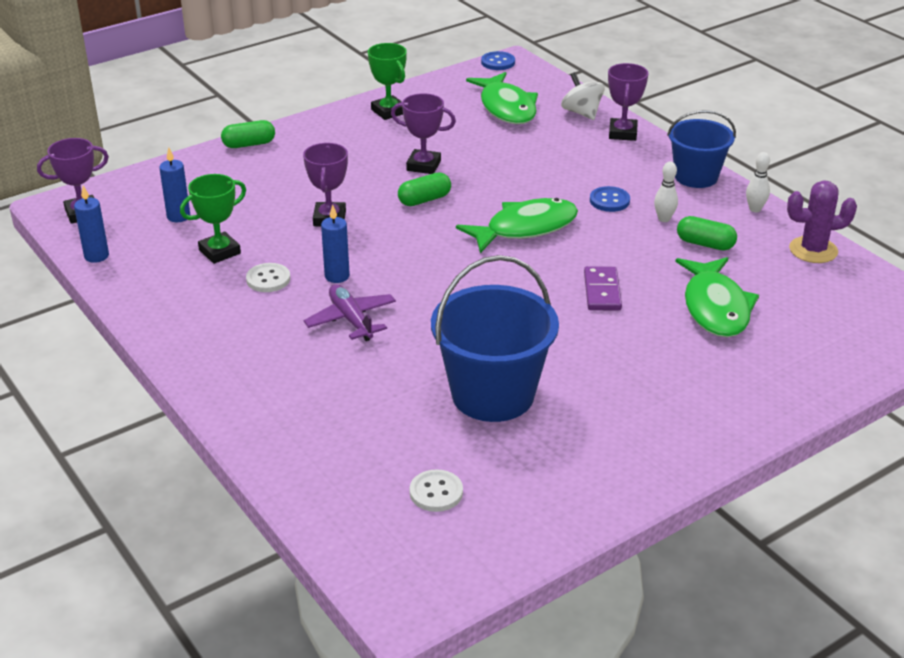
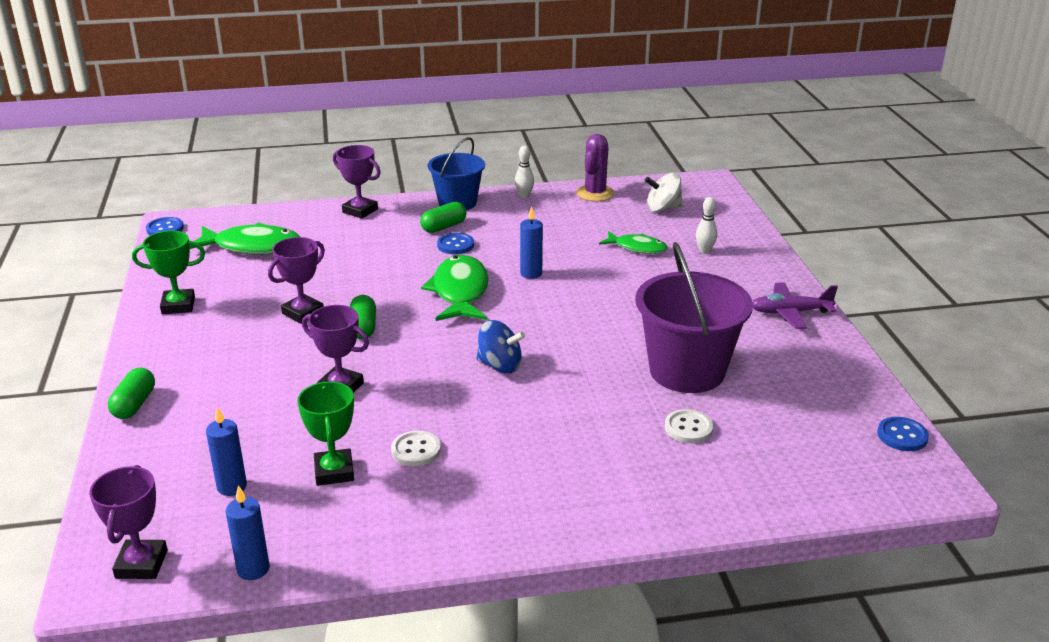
camera: 65 degrees left, 5 degrees down
purple plane [304,284,396,341] -> purple plane moved to [753,283,838,329]
blue candle [321,204,350,283] -> blue candle moved to [520,206,543,279]
white button [410,469,463,512] -> white button moved to [665,409,713,443]
blue bucket [431,255,559,422] -> purple bucket [635,242,753,393]
white spinning top [561,72,605,120] -> white spinning top moved to [645,173,683,212]
purple domino [584,266,622,311] -> none
white bowling pin [654,161,678,222] -> white bowling pin moved to [696,197,717,254]
green fish [676,257,759,337] -> green fish [599,231,667,254], size x0.60
green capsule [677,216,737,250] -> green capsule moved to [420,202,467,233]
none -> blue spinning top [477,320,525,374]
none -> blue button [877,417,929,451]

